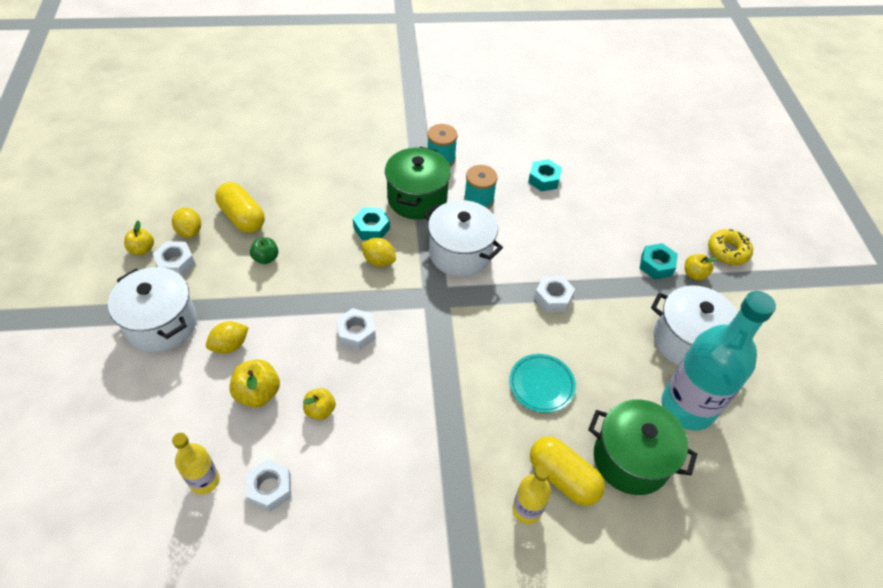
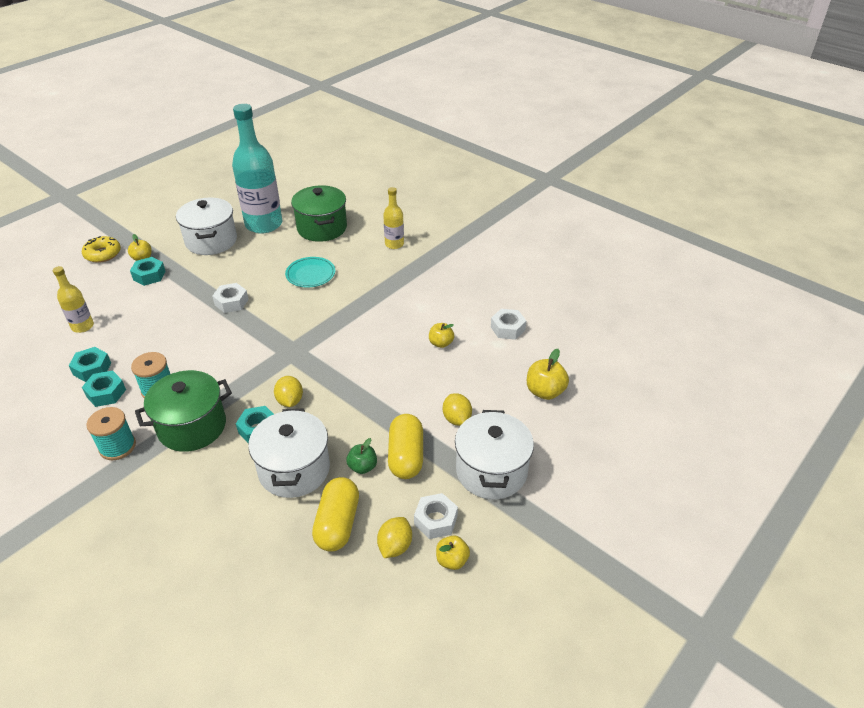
camera: 130 degrees left, 10 degrees down
yellow bottle [172,433,220,494] -> yellow bottle moved to [53,266,94,333]
yellow lemon [206,321,249,354] -> yellow lemon turned 60 degrees clockwise [443,393,472,426]
yellow apple [229,360,280,408] -> yellow apple moved to [527,349,569,400]
white nut [336,308,376,350] -> none
white pot [424,200,503,277] -> white pot moved to [248,408,330,498]
yellow capsule [530,436,605,506] -> yellow capsule moved to [388,414,423,479]
none -> turquoise nut [82,371,126,407]

